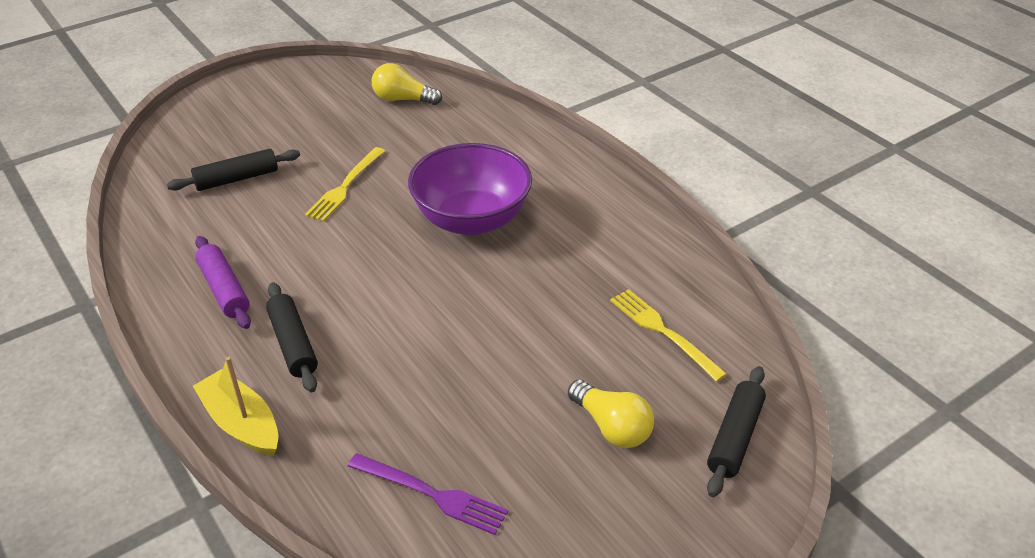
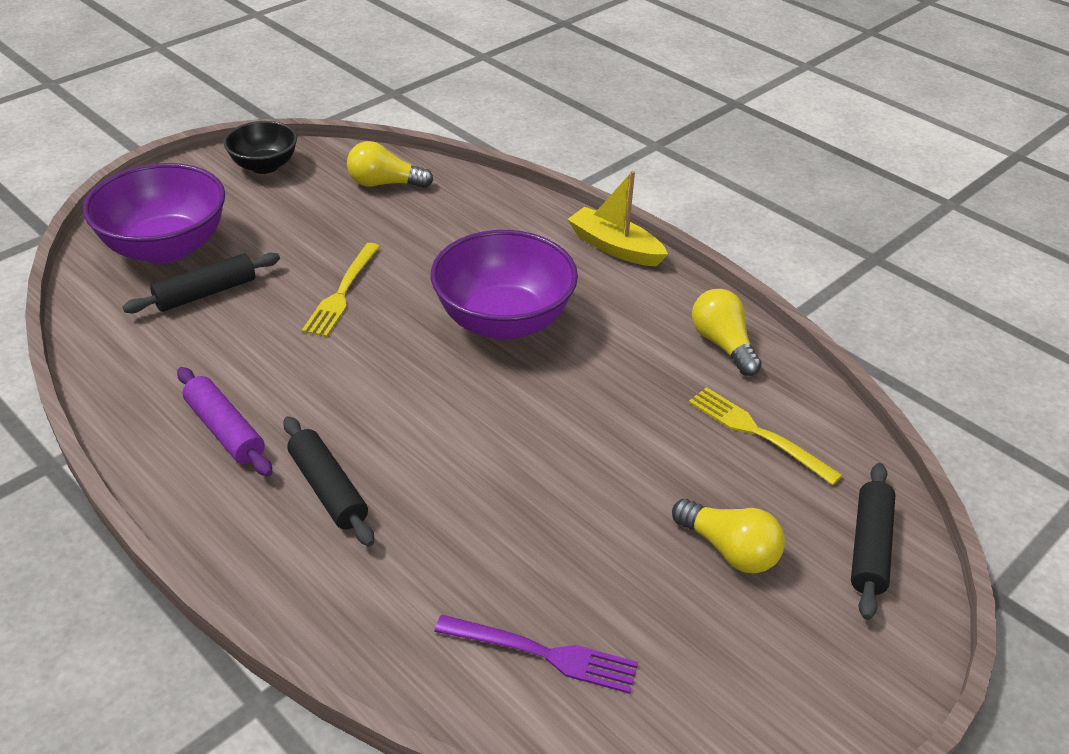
camera: 10 degrees left, 0 degrees up
yellow boat [193,356,279,456] -> yellow boat moved to [567,171,668,266]
none -> purple bowl [83,163,225,264]
none -> black bowl [223,121,297,174]
none -> yellow light bulb [692,289,762,376]

